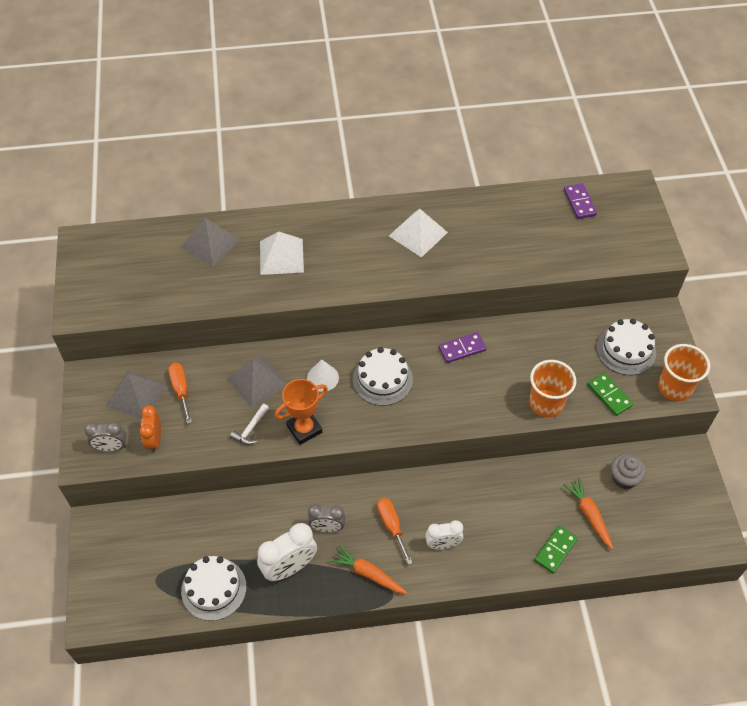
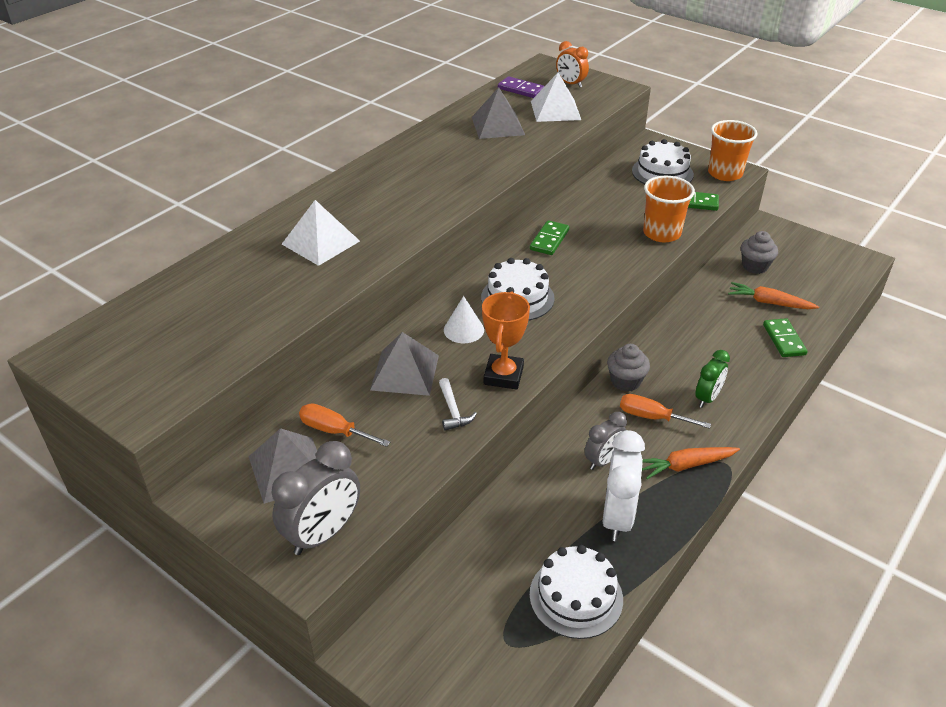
camera: 45 degrees left, 15 degrees down
grey clock [84,422,126,451] -> grey clock [272,441,360,555], size x1.59
orange clock [139,405,161,452] -> orange clock moved to [556,41,589,88]
grey pyramid [181,218,241,267] -> grey pyramid moved to [472,87,525,139]
white pyramid [389,209,448,257] -> white pyramid moved to [531,72,581,122]
white clock [425,520,463,549] -> green clock [695,350,730,408]
purple domino [439,332,486,363] -> green domino [530,220,569,255]
none -> grey cupcake [607,344,650,392]

